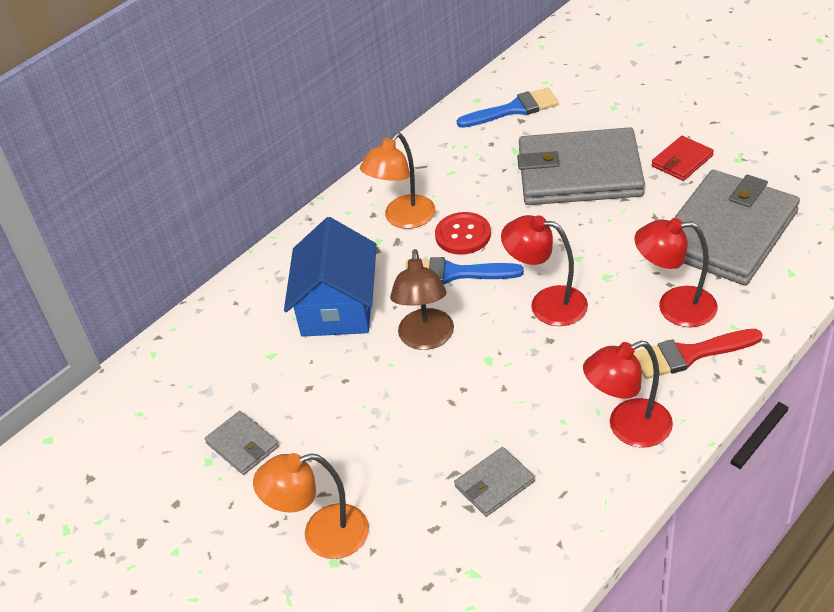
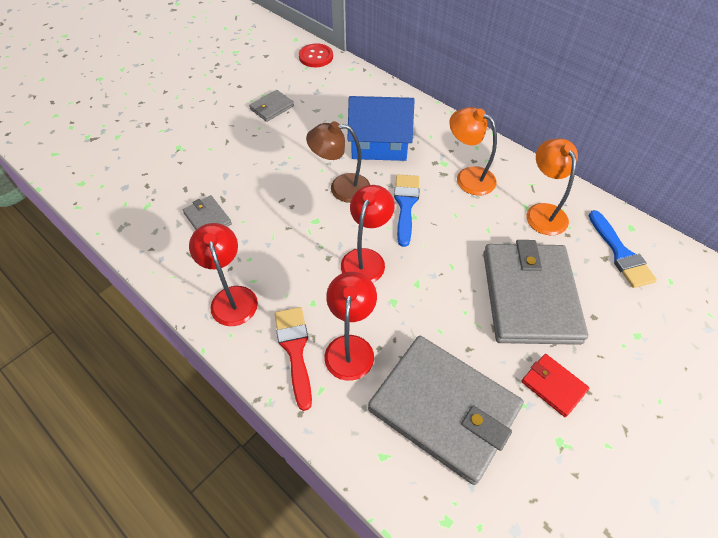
camera: 85 degrees right, 10 degrees up
orange lamp [253,453,369,559] -> orange lamp moved to [526,138,578,235]
red button [435,212,491,255] -> red button moved to [299,43,333,67]

